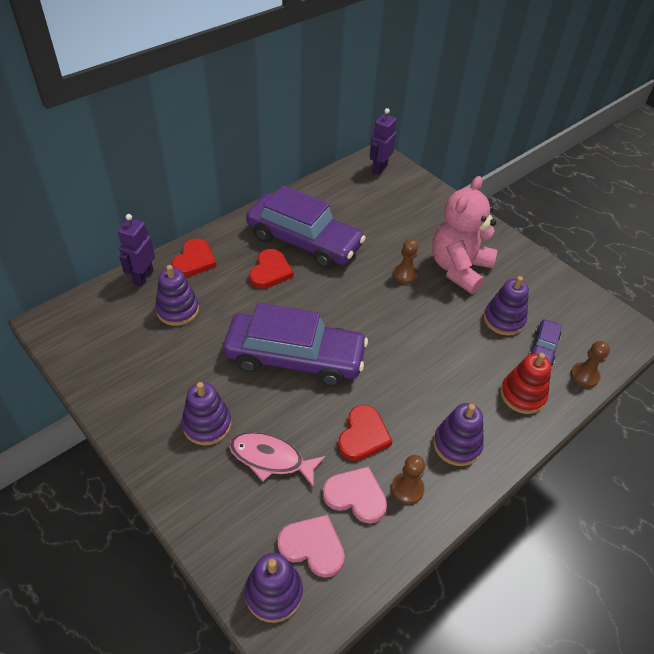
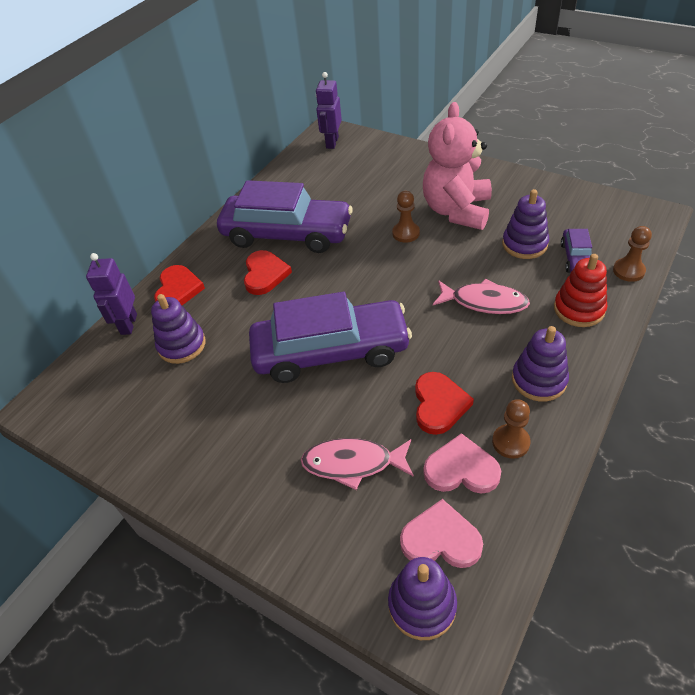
camera: 10 degrees left, 0 degrees up
purple stacking toy [182,382,231,445] -> none
none -> pink fish [433,279,530,314]

